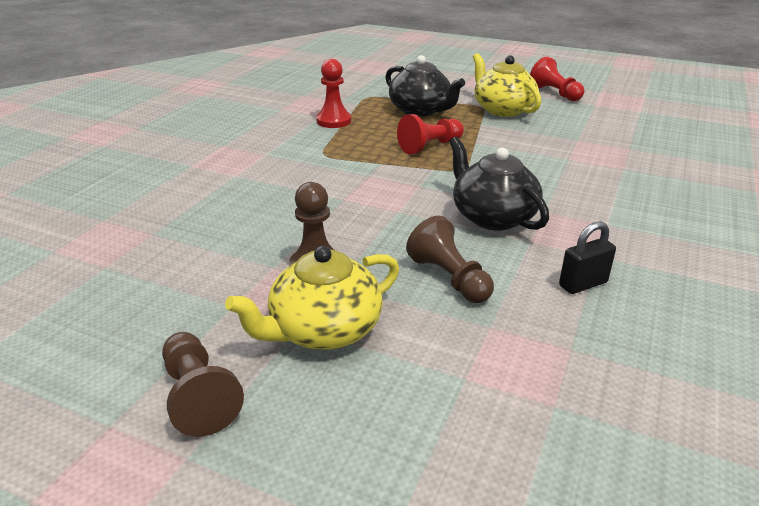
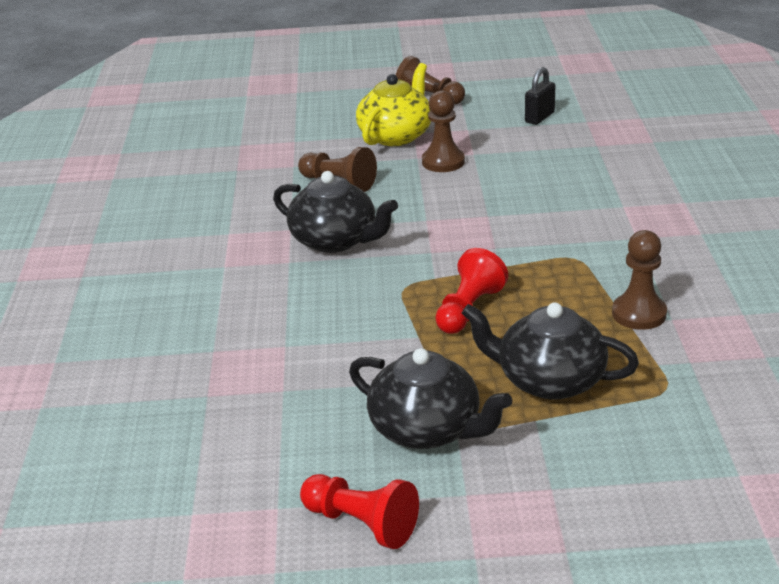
camera: 155 degrees right, 0 degrees up
red pawn [316,59,351,128] -> brown pawn [612,230,667,330]
yellow teapot [473,53,541,117] -> black teapot [349,348,512,449]
black padlock [559,221,616,294] -> black padlock moved to [525,67,555,125]

